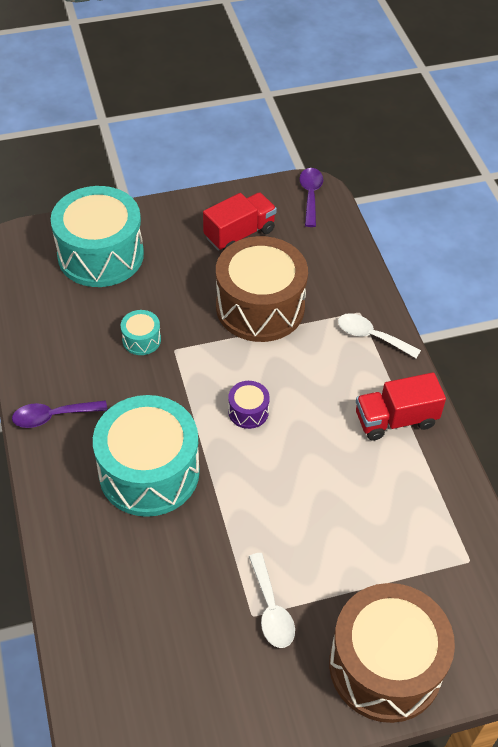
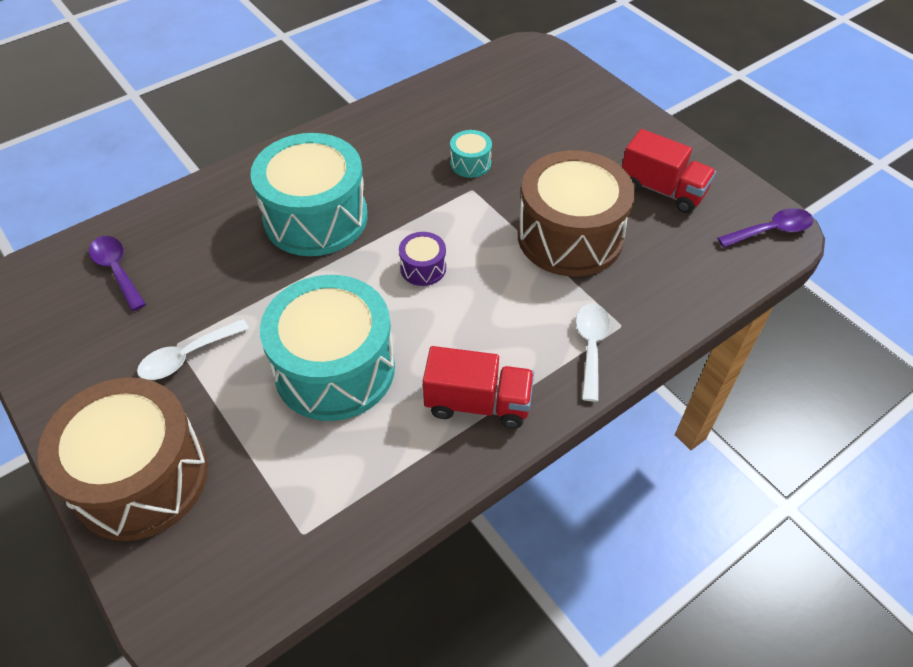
camera: 70 degrees right, 0 degrees up
purple spoon [12,400,107,428] -> purple spoon moved to [89,236,146,311]
turquoise drum [51,186,144,287] -> turquoise drum moved to [260,275,395,421]
red truck [356,372,446,441] -> red truck turned 135 degrees clockwise [423,346,534,429]

